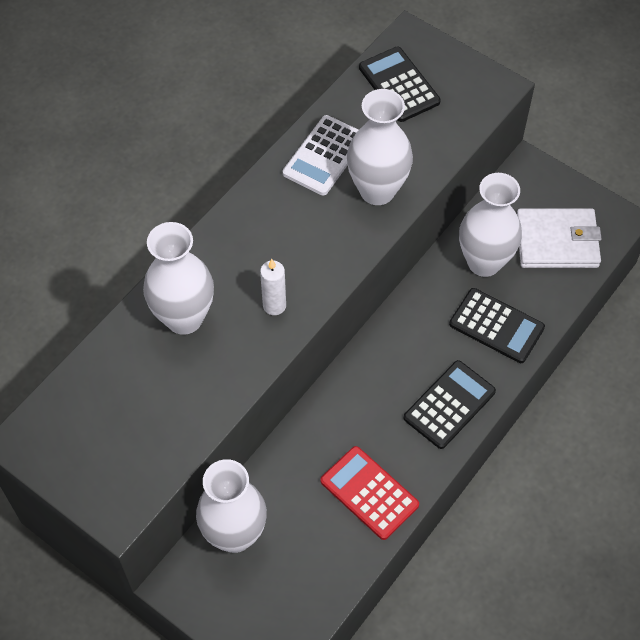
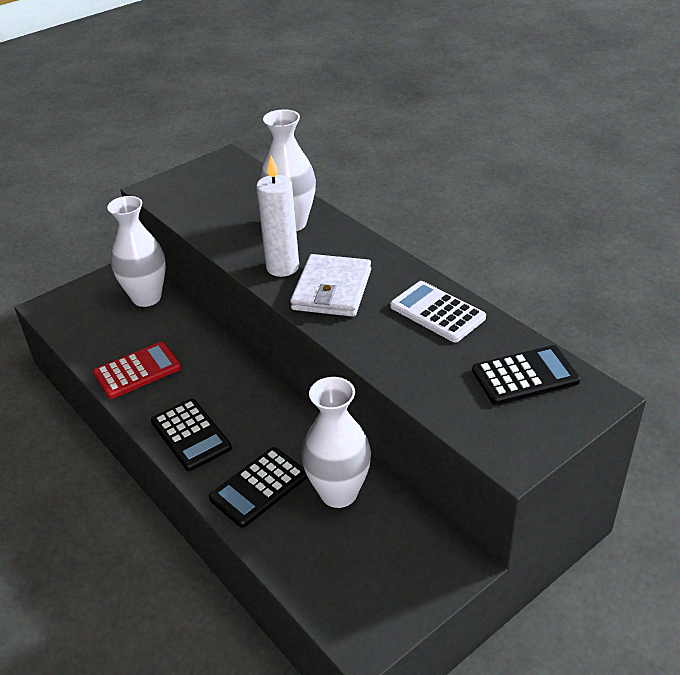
camera: 105 degrees right, 20 degrees down
white candle [260,259,286,315] -> white candle [256,156,299,277], size x1.63
white vase [347,89,413,205] -> none
white wallet [517,208,602,268] -> white wallet moved to [290,254,371,317]

